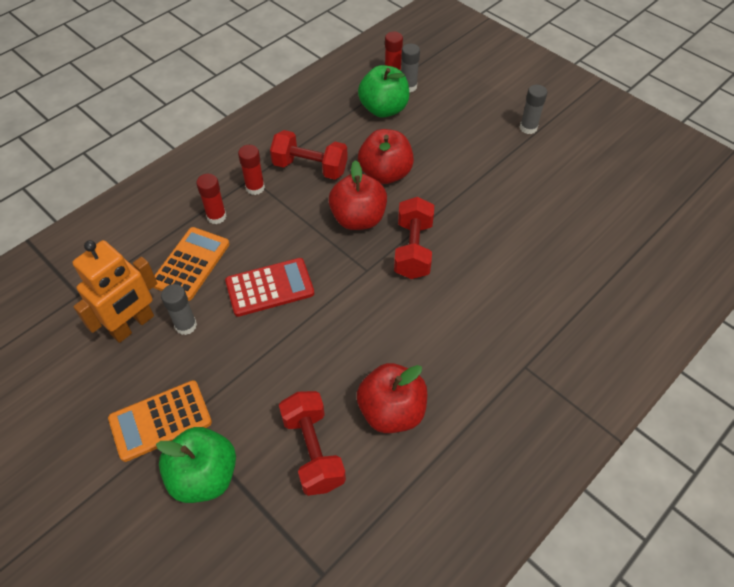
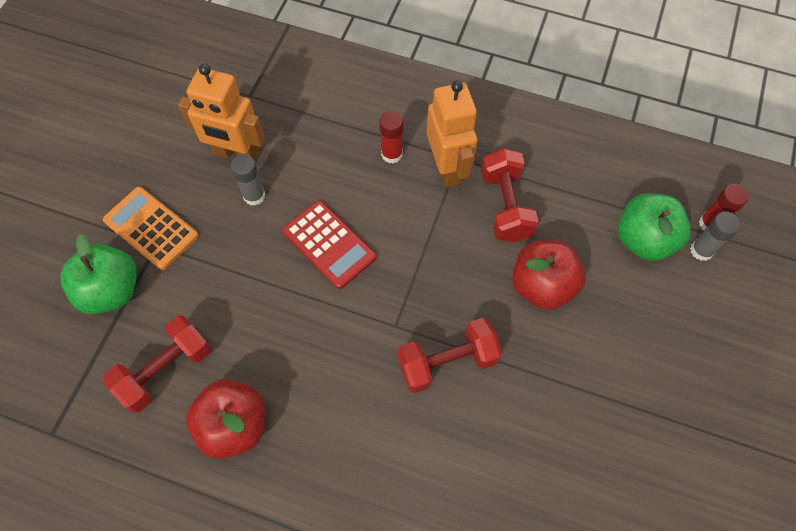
camera: 65 degrees right, 10 degrees up
orange calculator [153,227,229,301] -> none
red glue stick [238,145,265,195] -> orange robot [427,80,478,188]
red apple [329,160,387,230] -> none
grey glue stick [520,85,547,134] -> none

